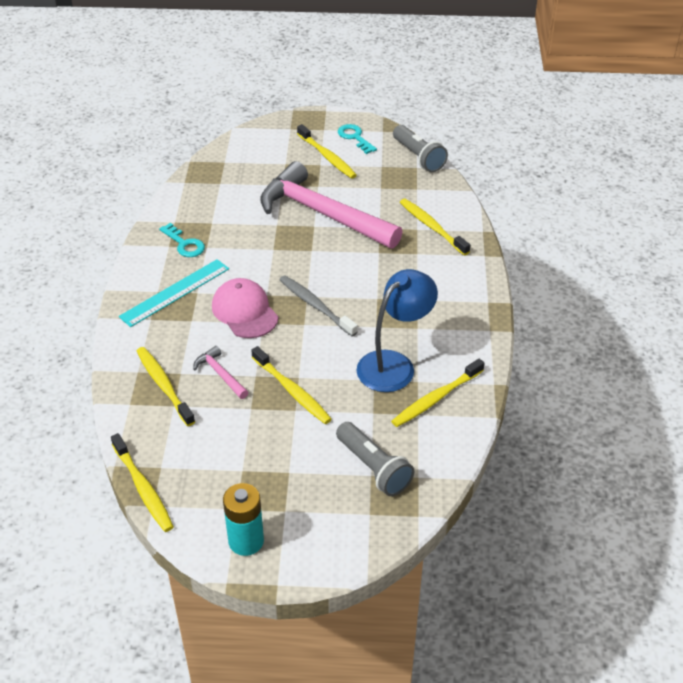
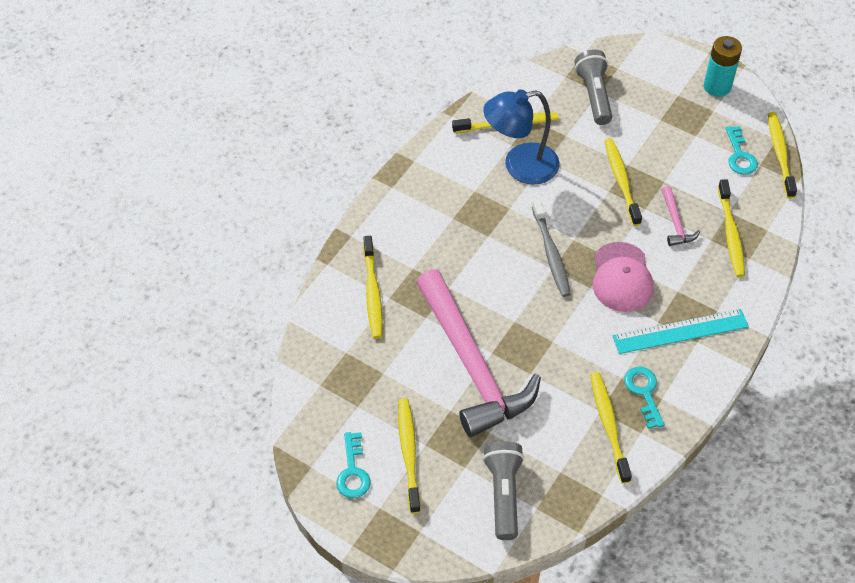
camera: 150 degrees left, 10 degrees up
grey flashlight [393,125,448,172] -> grey flashlight moved to [483,441,524,540]
none -> yellow toothbrush [590,372,632,484]
none -> turquoise key [726,126,758,175]

